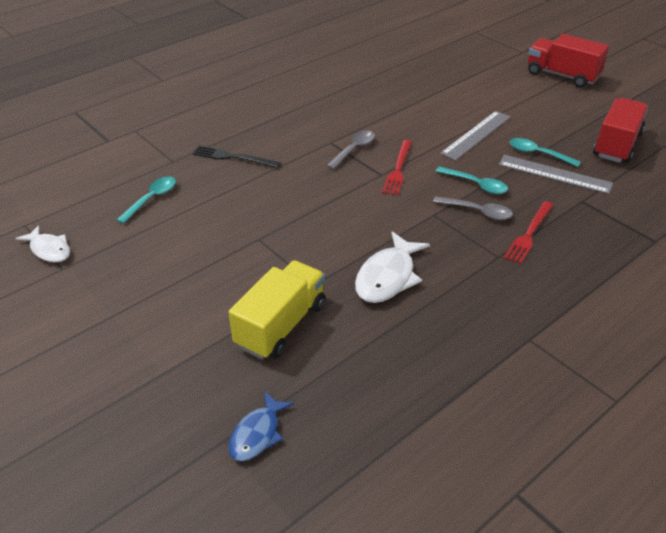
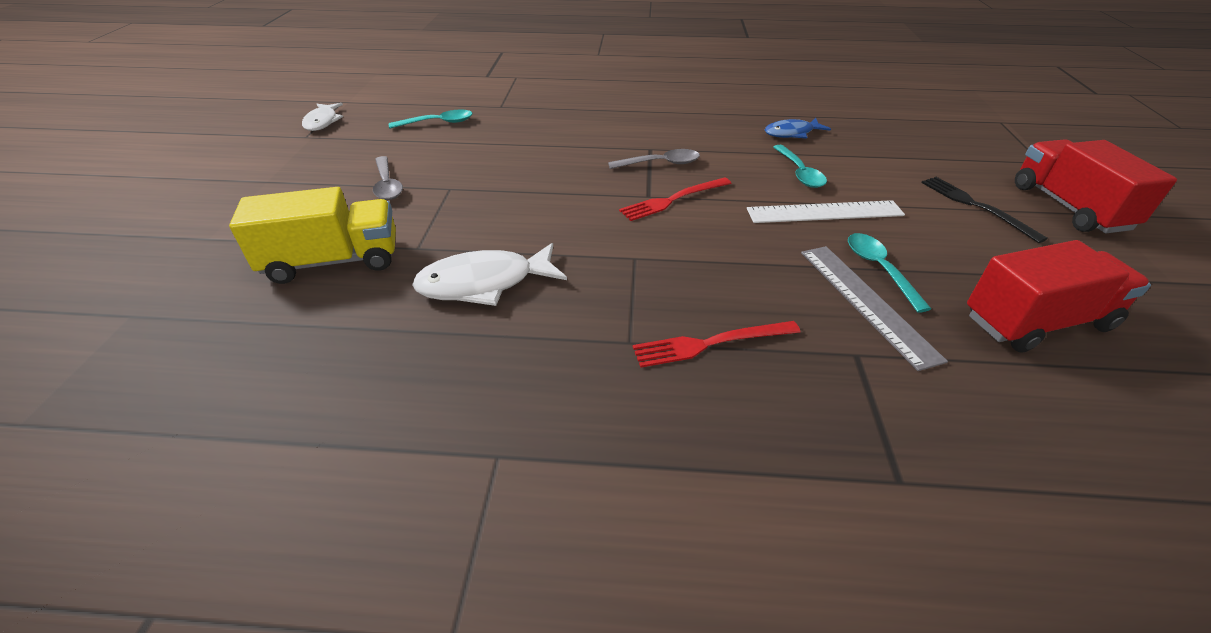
camera: 45 degrees right, 0 degrees up
black fork [192,145,281,168] -> black fork moved to [921,177,1048,243]
blue fish [229,391,294,461] -> blue fish moved to [765,118,831,139]
grey spoon [433,196,513,220] -> grey spoon moved to [373,156,403,200]
turquoise spoon [436,166,508,194] -> turquoise spoon moved to [773,145,827,188]
grey ruler [440,111,510,160] -> white ruler [747,200,905,223]

